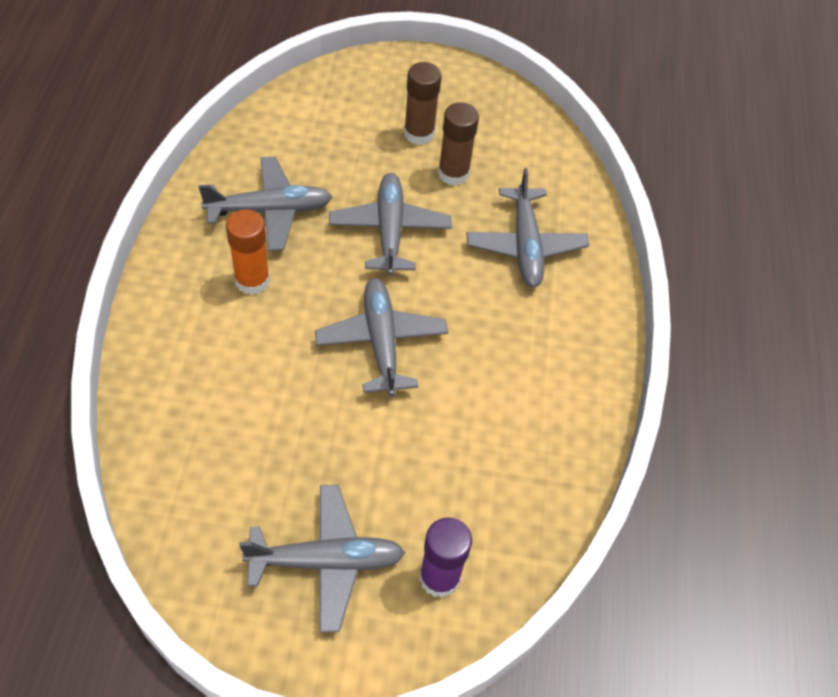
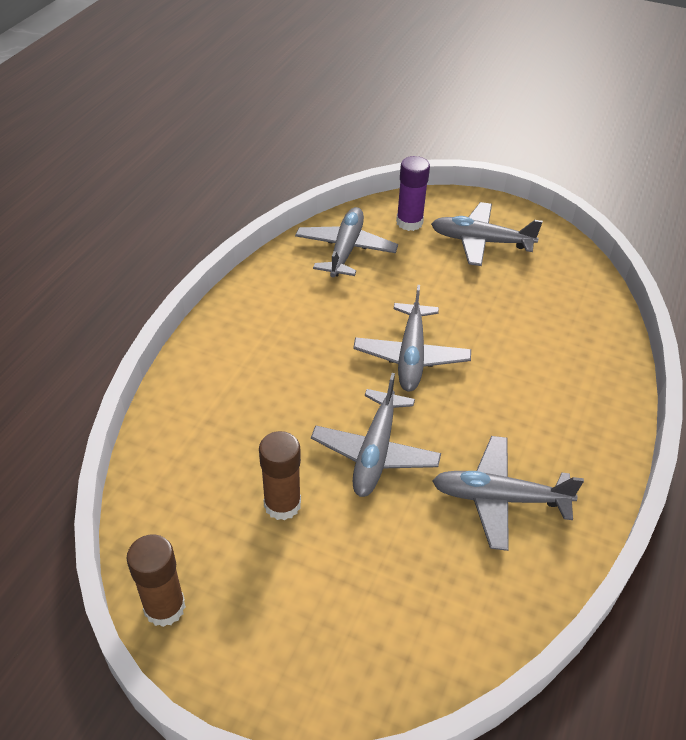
camera: 160 degrees left, 10 degrees down
orange glue stick [226,209,270,295] -> none
brown glue stick [404,62,441,145] -> brown glue stick moved to [126,534,186,627]
grey plane [466,168,589,287] -> grey plane moved to [295,207,398,277]

